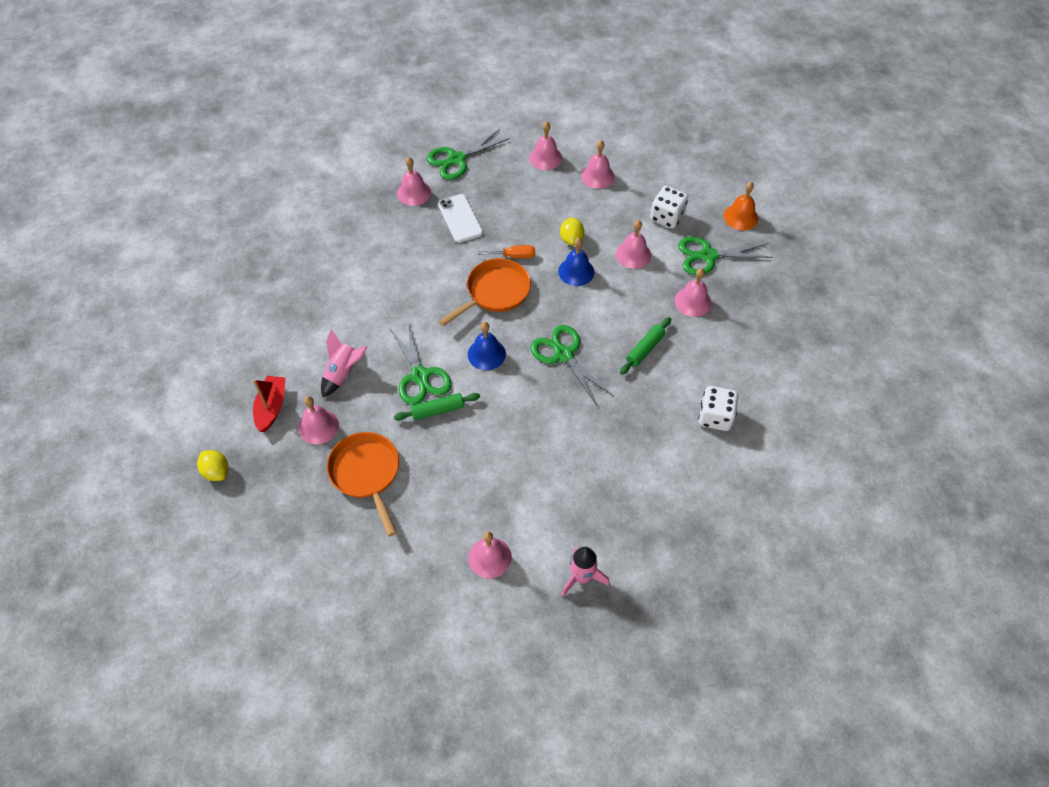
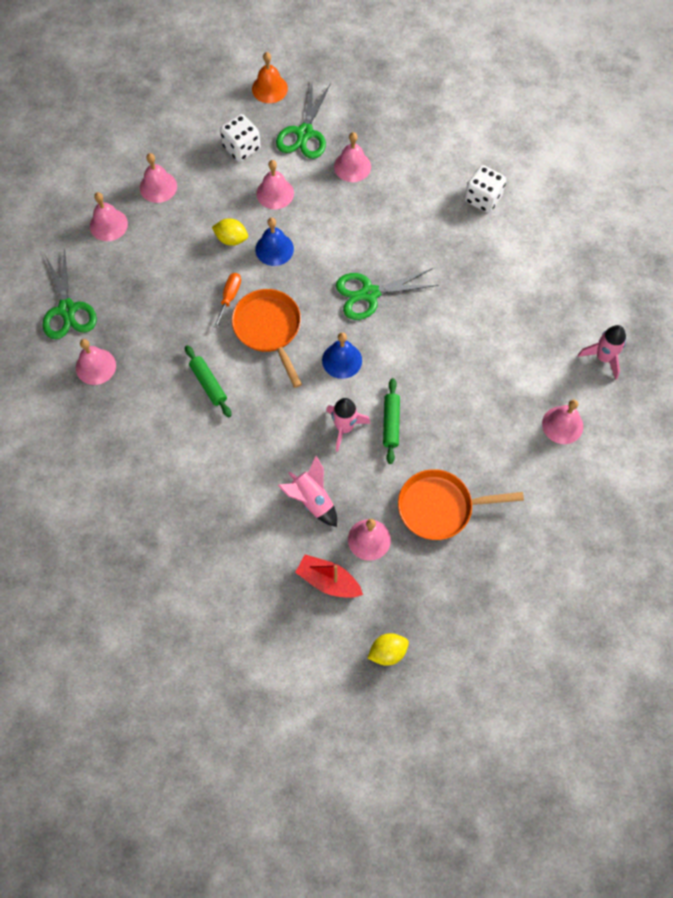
camera: 70 degrees left, 10 degrees up
green scissors [389,322,452,405] -> pink rocket [326,398,371,452]
white phone [438,194,483,243] -> none
green rolling pin [620,317,671,375] -> green rolling pin moved to [185,345,232,417]

